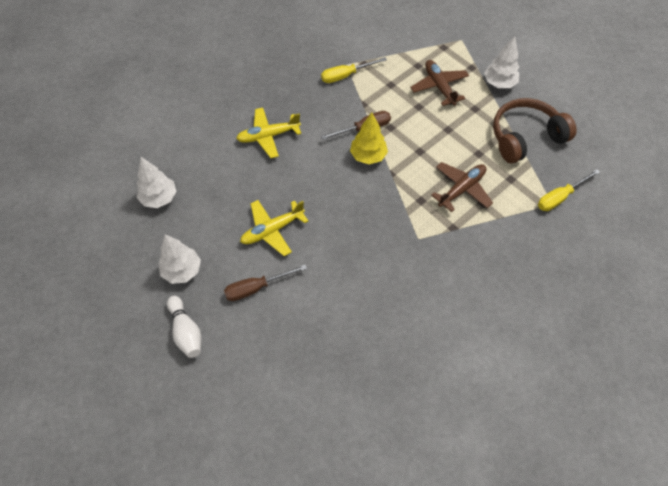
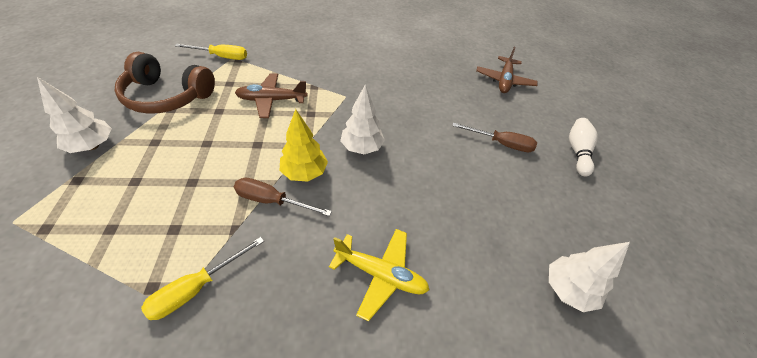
camera: 145 degrees left, 10 degrees down
white tree [158,234,201,284] -> white tree moved to [340,85,385,154]
yellow plane [240,200,308,256] -> none
yellow screwdriver [321,57,387,83] -> yellow screwdriver turned 120 degrees clockwise [141,237,264,320]
brown plane [410,60,469,106] -> brown plane moved to [476,47,538,93]

